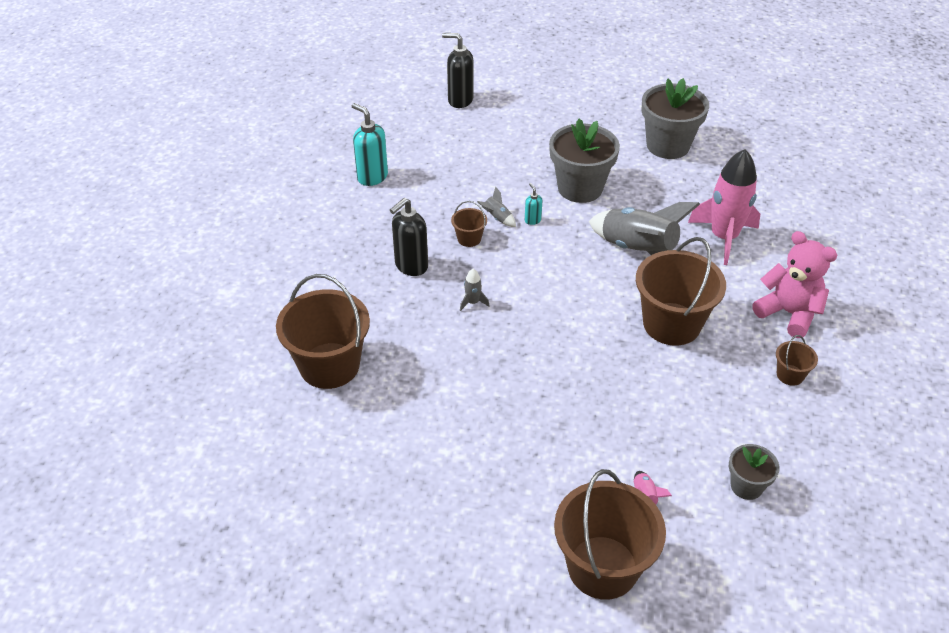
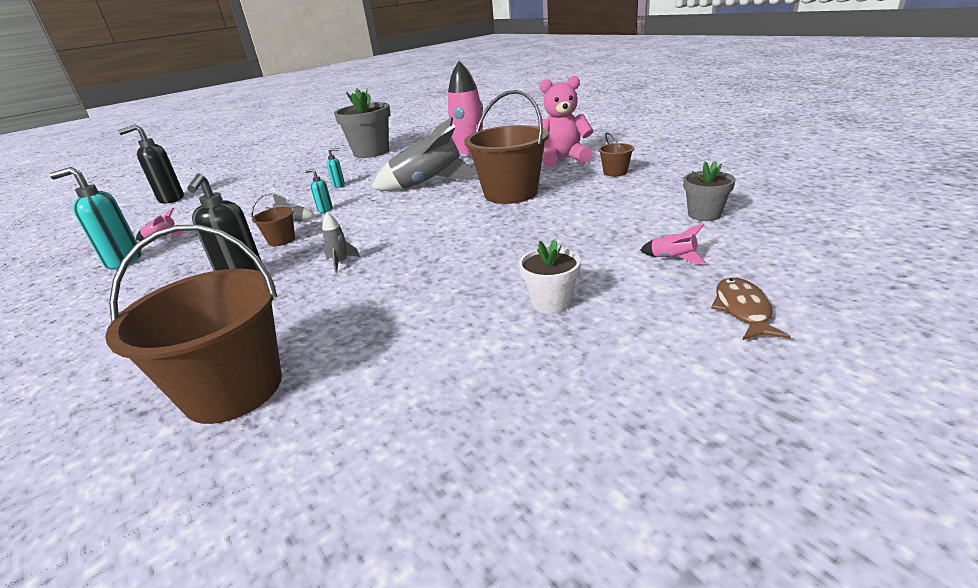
camera: 45 degrees left, 15 degrees down
grey flower pot [549,119,620,203] -> turquoise soap dispenser [327,148,345,188]
brown bucket [554,469,666,600] -> brown fish [711,277,791,340]
none -> pink rocket [136,208,185,241]
none -> white flower pot [519,239,581,314]

